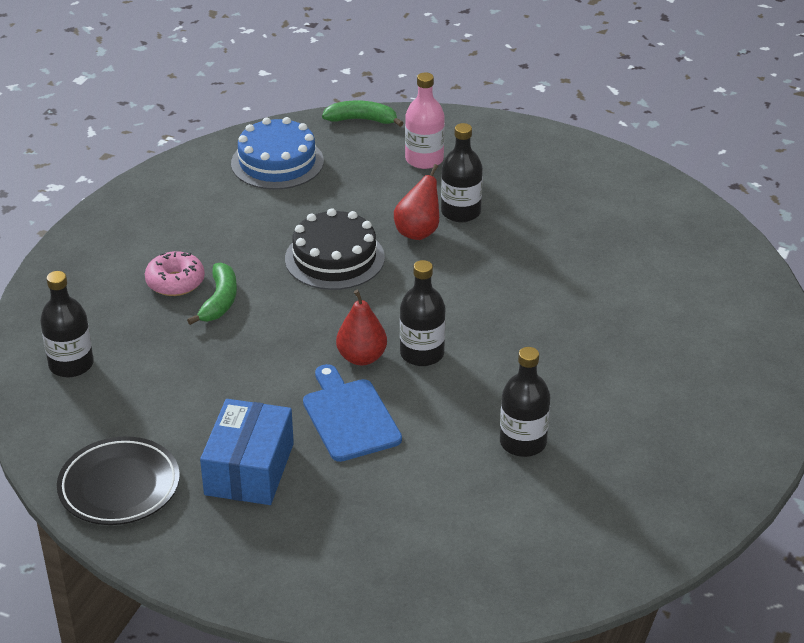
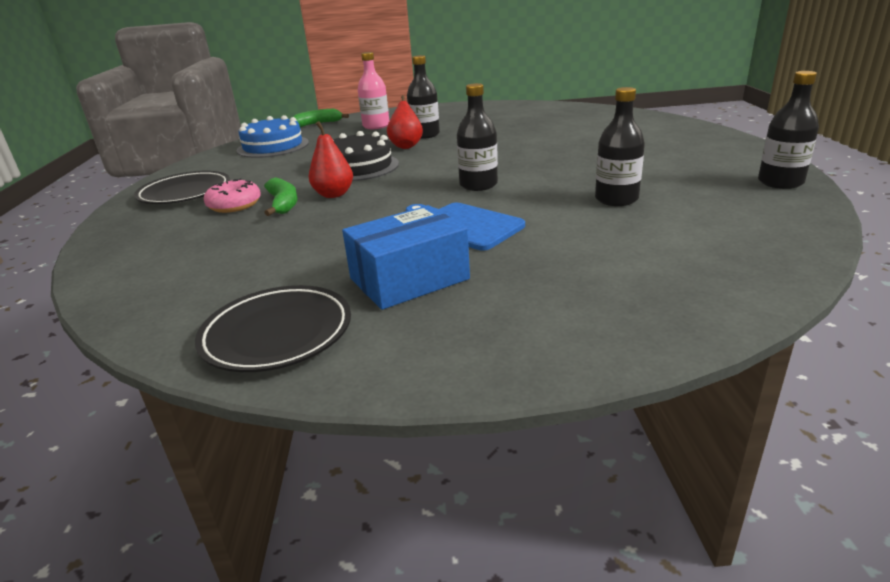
camera: 25 degrees left, 10 degrees down
black bottle [40,271,94,378] -> black bottle moved to [758,71,819,189]
blue box [200,399,294,505] -> blue box turned 75 degrees clockwise [342,205,470,310]
red pear [336,290,387,365] -> red pear moved to [309,121,353,198]
none -> black plate [134,171,230,204]

